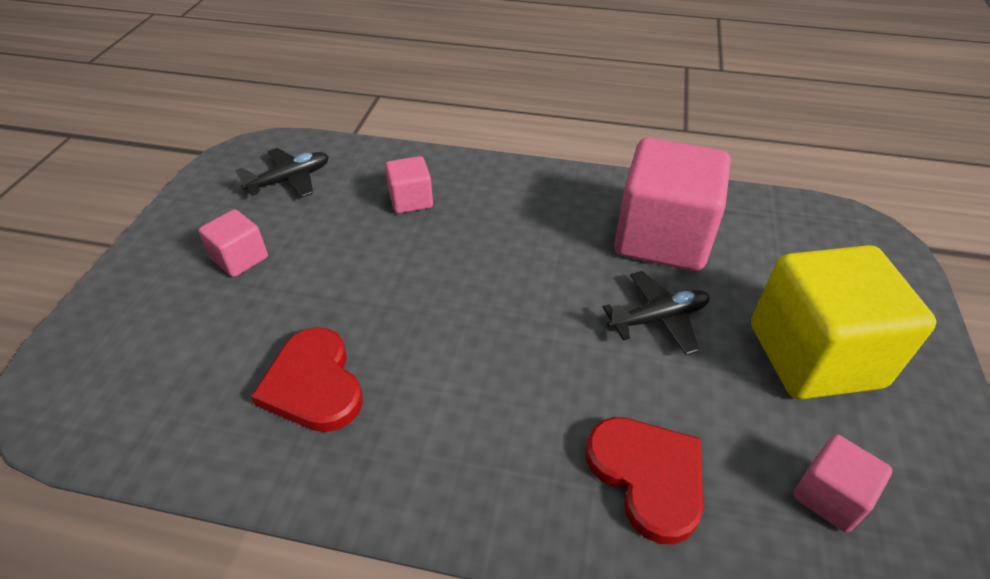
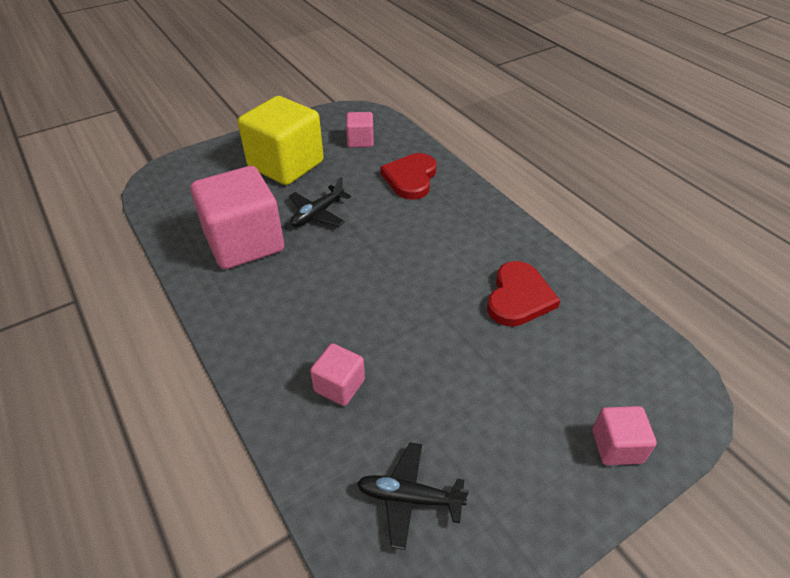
camera: 135 degrees left, 0 degrees up
pink cube [199,209,268,277] -> pink cube moved to [592,406,657,465]
black plane [602,271,710,355] -> black plane turned 75 degrees counterclockwise [289,177,351,227]

